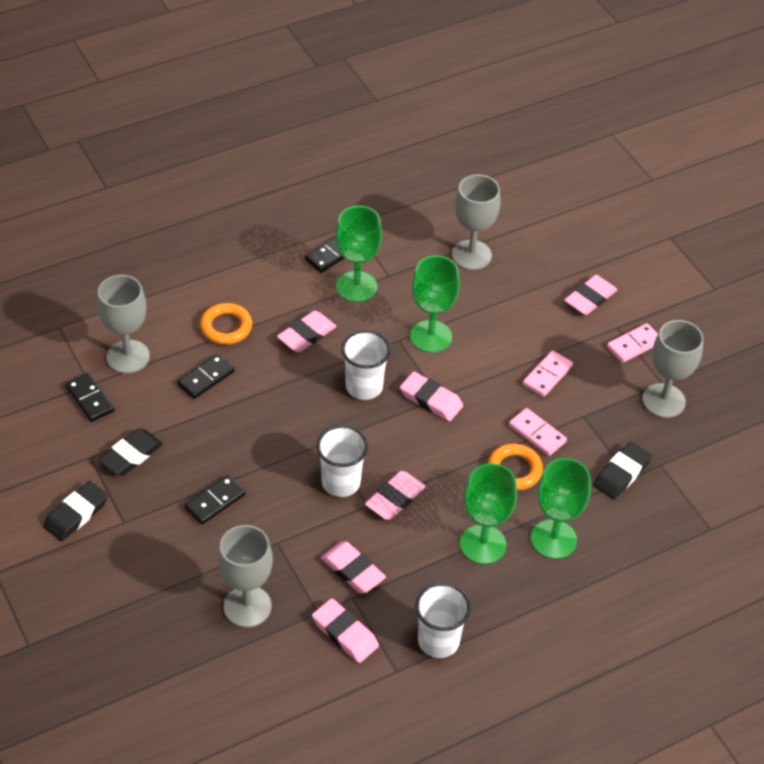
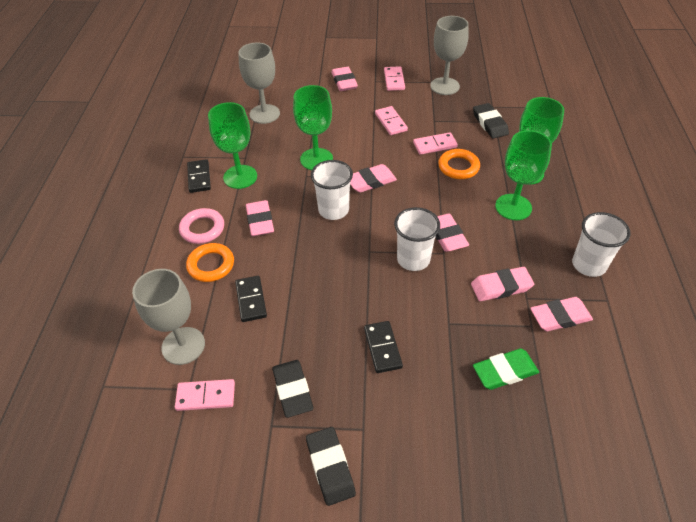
camera: 55 degrees left, 0 degrees up
black domino [65,373,115,422] -> pink domino [175,379,235,411]
grey goblet [218,525,273,628] -> green eraser [473,348,539,390]
none -> pink ring [179,208,224,244]

